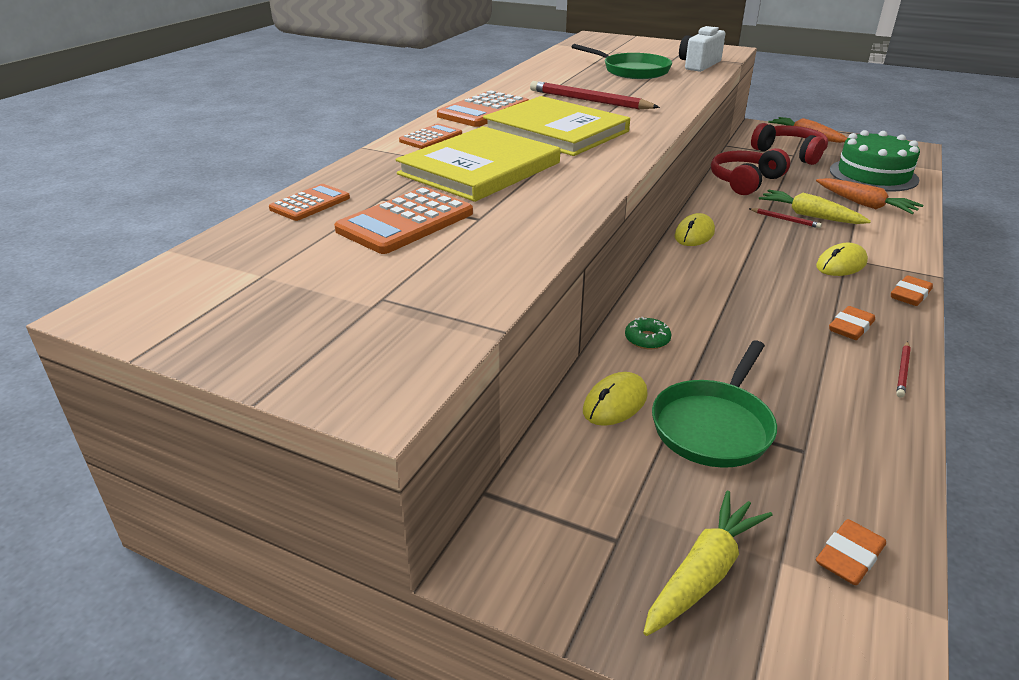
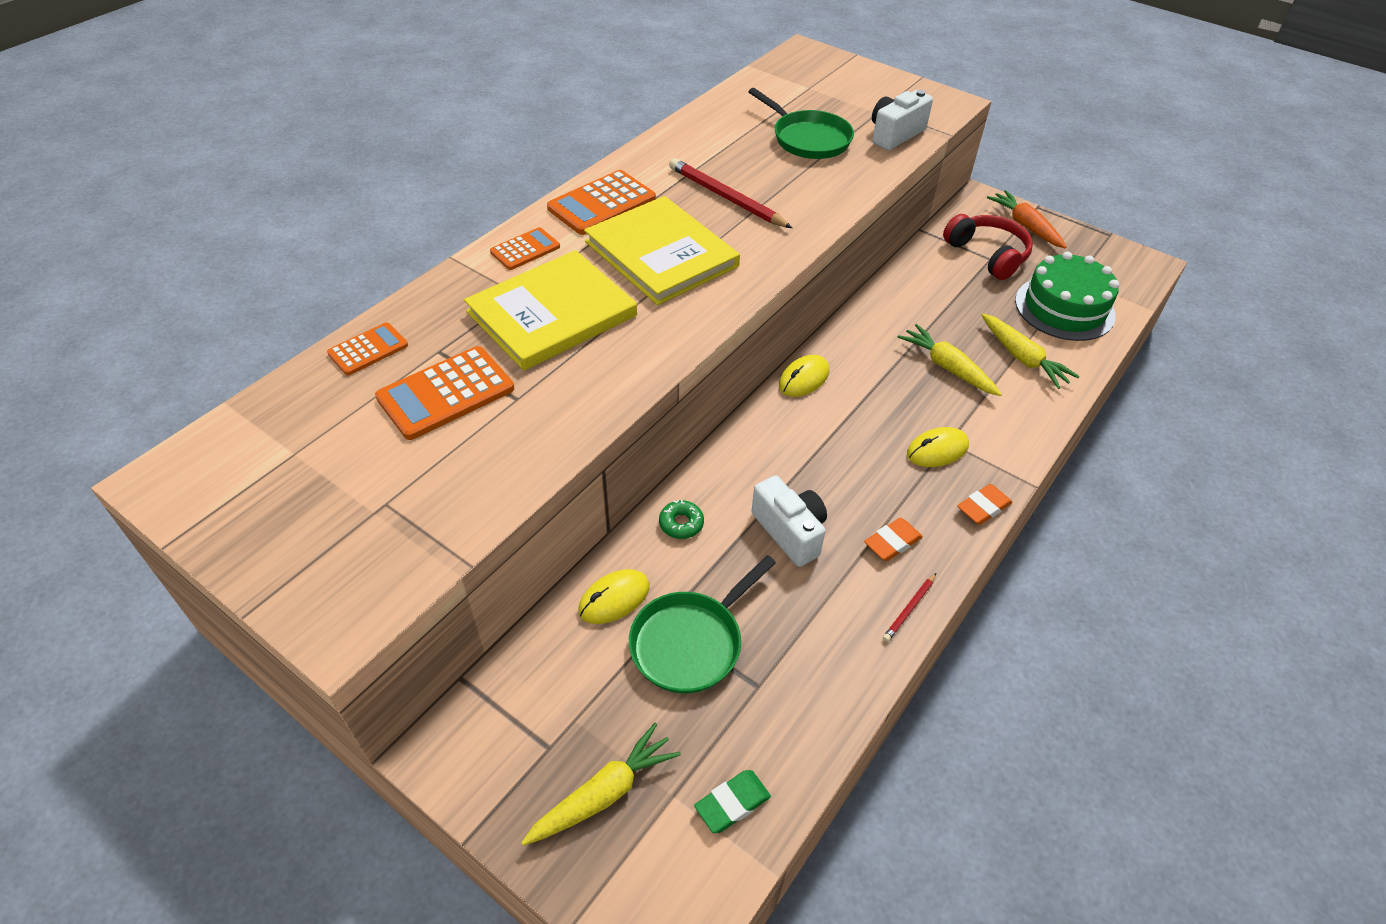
camera: 10 degrees right, 15 degrees up
red headphones [711,148,790,195] -> none
red pencil [748,208,822,228] -> none
orange carrot [816,178,923,214] -> yellow carrot [982,314,1080,389]
orange eraser [816,519,886,585] -> green eraser [694,770,771,833]
none -> white camera [751,475,827,567]

